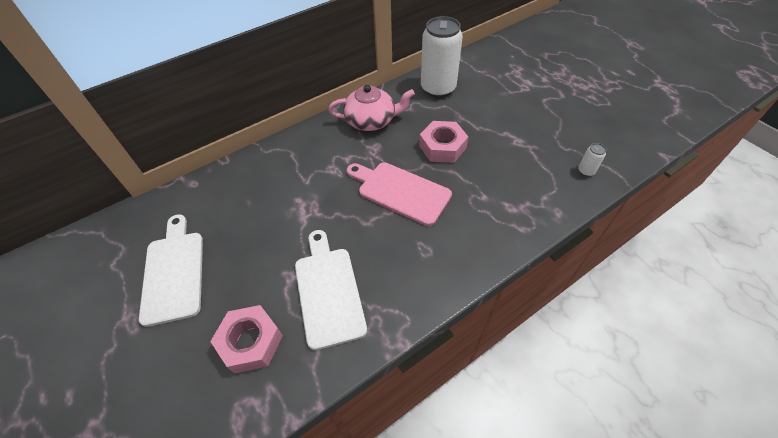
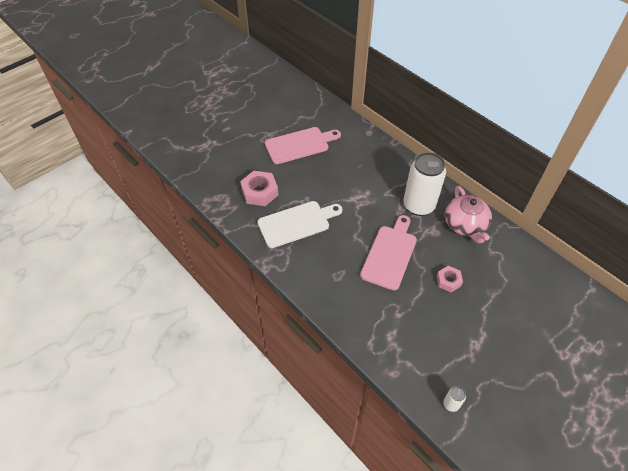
camera: 80 degrees right, 0 degrees up
white cutting board [139,214,203,327] -> pink cutting board [265,127,341,164]
pink nut [419,121,468,163] -> pink nut [437,266,463,292], size x0.61
white can [421,16,463,98] -> white can moved to [404,152,446,216]

